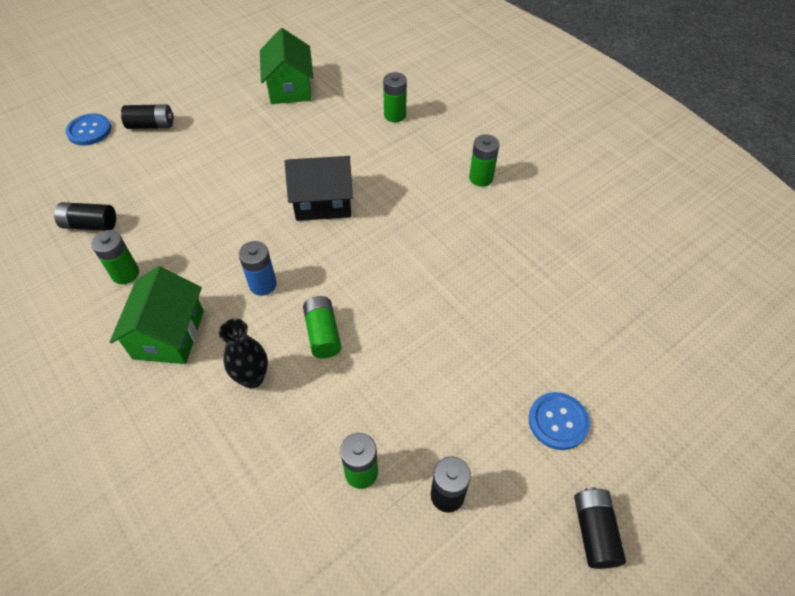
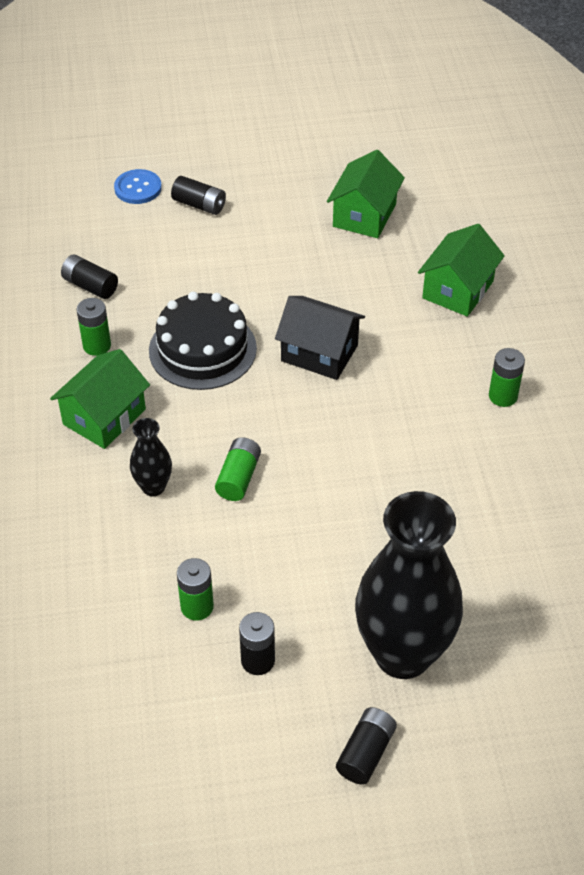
camera: 30 degrees right, 5 degrees down
blue battery [239,241,277,296] -> none
green battery [383,72,407,122] -> green house [418,224,505,317]
blue button [529,392,590,450] -> black vase [355,491,463,679]
none -> black cake [149,292,257,390]

